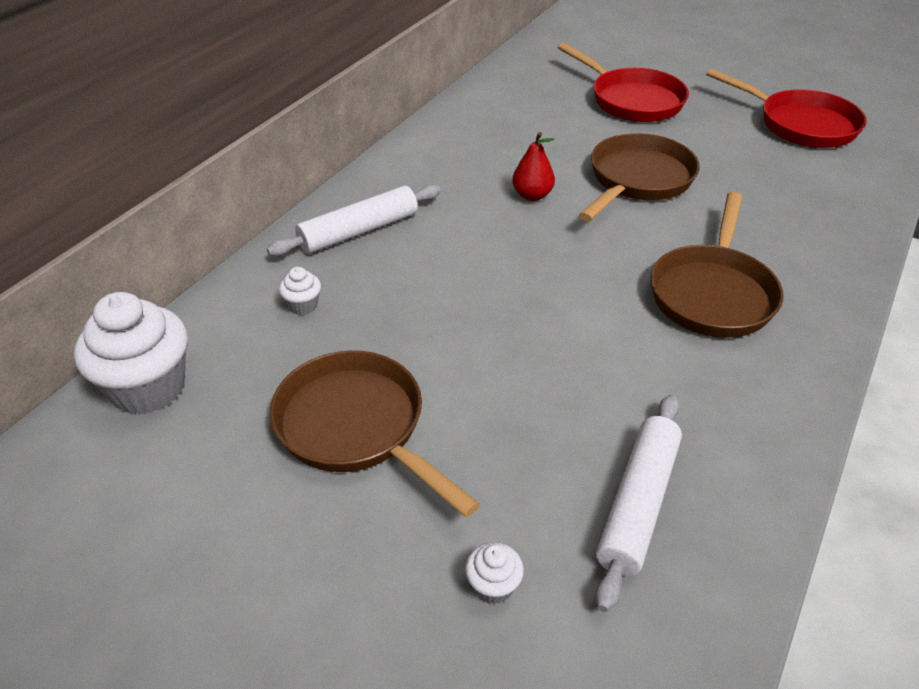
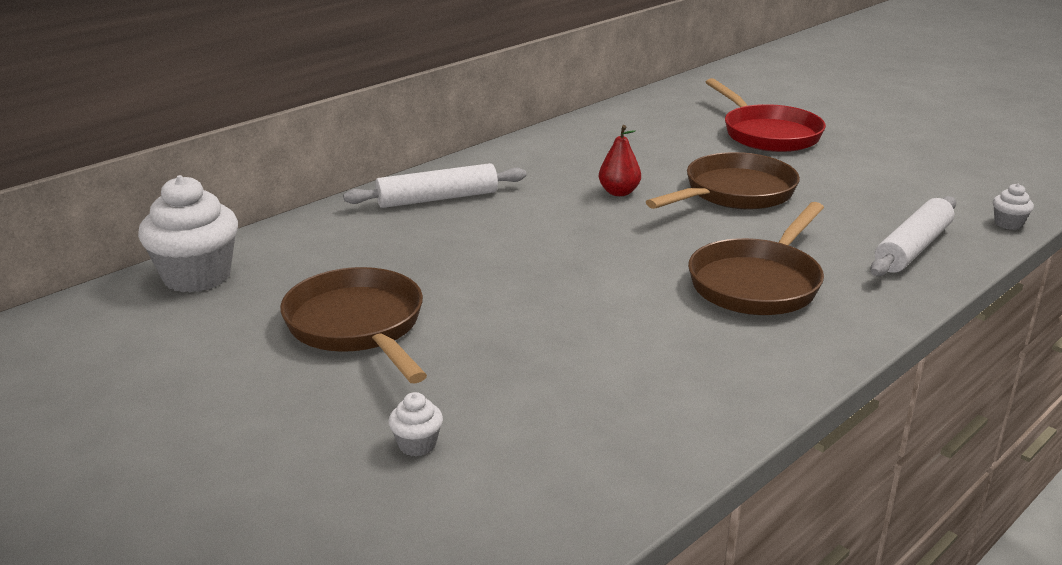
camera: 15 degrees right, 15 degrees down
white cupcake [279,267,321,315] -> white cupcake moved to [993,183,1034,230]
white rolling pin [595,395,682,612] -> white rolling pin moved to [870,196,956,276]
red pan [706,68,867,148] -> none

